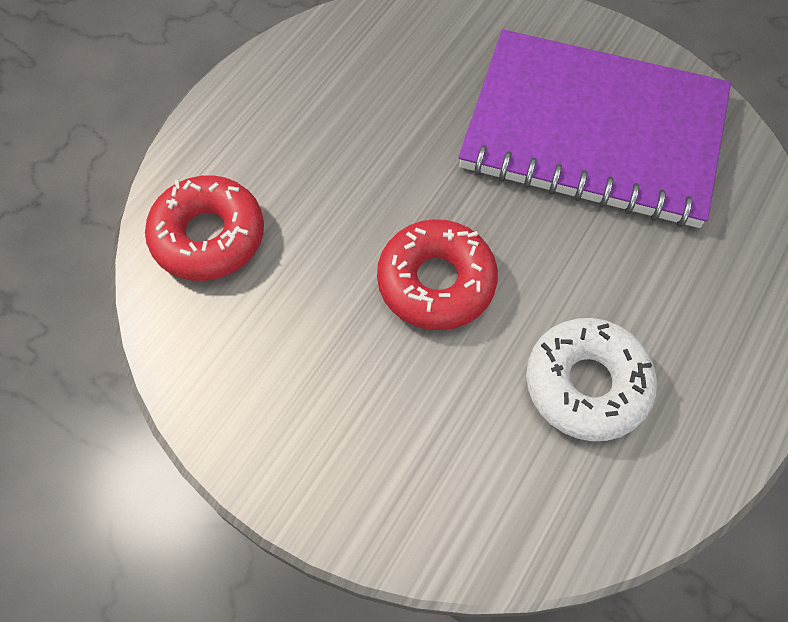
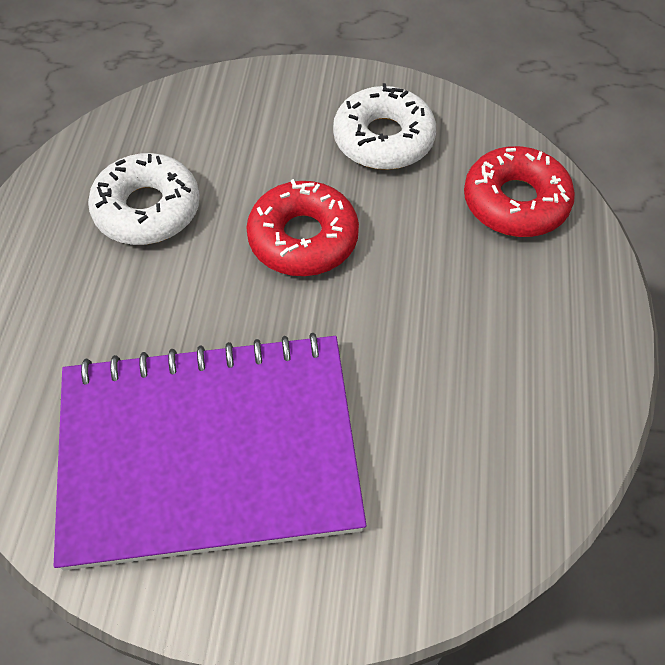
camera: 155 degrees right, 5 degrees down
none -> white donut [333,83,436,170]

